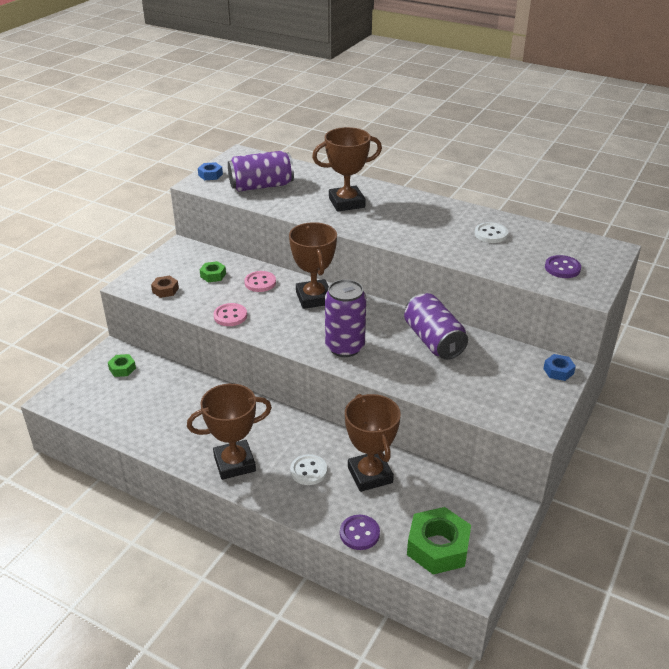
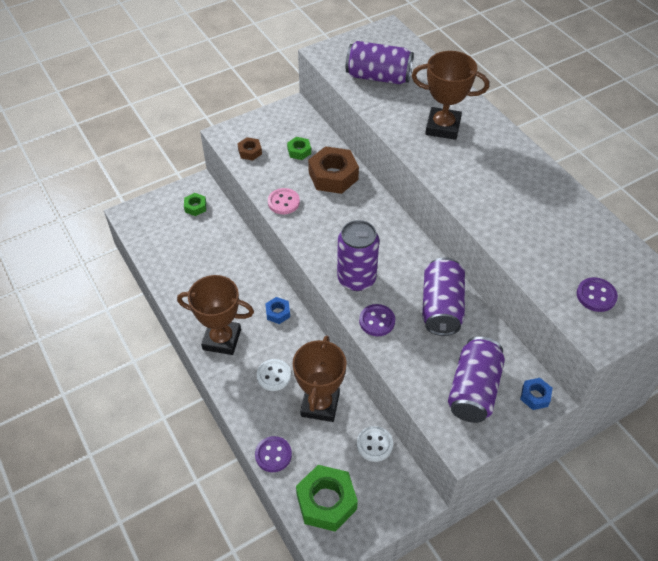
camera: 30 degrees right, 15 degrees up
blue nut [198,162,223,180] -> blue nut moved to [265,297,290,324]
pink button [244,271,276,292] -> brown nut [308,146,359,194]
brown trophy [289,222,337,309] -> none
white button [475,222,508,243] -> white button moved to [357,426,393,462]
none -> purple button [359,304,395,336]
none -> purple can [448,337,505,423]

